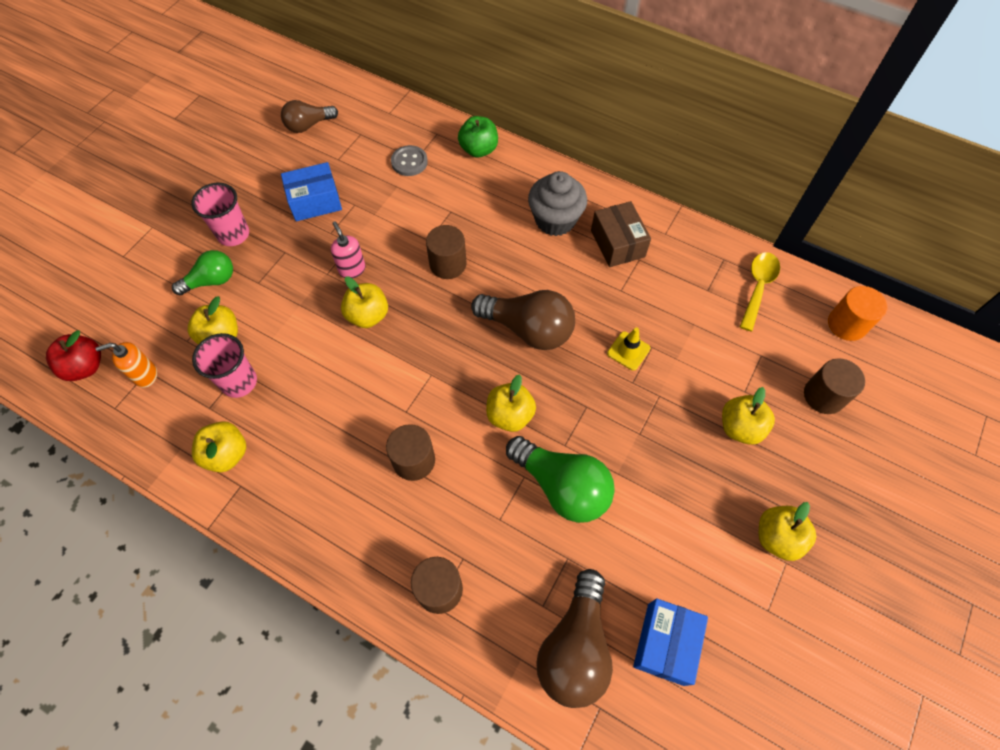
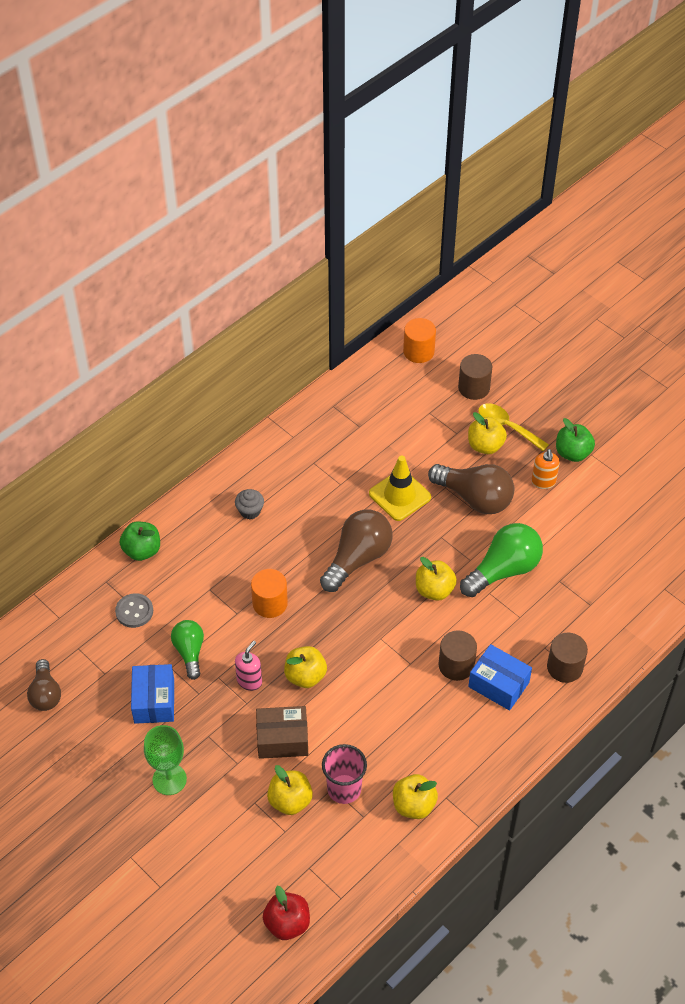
camera: 75 degrees left, 10 degrees down
orange soap dispenser [95,342,157,388] -> orange soap dispenser moved to [531,449,560,489]
green light bulb [172,250,233,296] -> green light bulb moved to [171,620,204,680]
pink cup [191,183,249,246] -> green goblet [144,725,187,795]
pink soap dispenser [331,222,366,279] -> pink soap dispenser turned 135 degrees clockwise [235,641,262,691]
brown cylinder [426,225,466,279] -> orange cylinder [251,569,288,618]
grey cupcake [528,171,587,236] -> grey cupcake [235,489,264,519], size x0.54
brown light bulb [536,569,613,708] -> brown light bulb moved to [428,464,514,514]
brown box [591,201,651,267] -> brown box moved to [256,706,308,759]
yellow traffic cone [607,327,650,371] -> yellow traffic cone [369,456,431,521], size x1.68
blue box [633,598,708,686] -> blue box moved to [468,644,532,711]
yellow spoon [740,252,780,331] -> yellow spoon moved to [478,403,549,451]
yellow apple [759,502,816,561] -> green apple [556,418,595,462]

